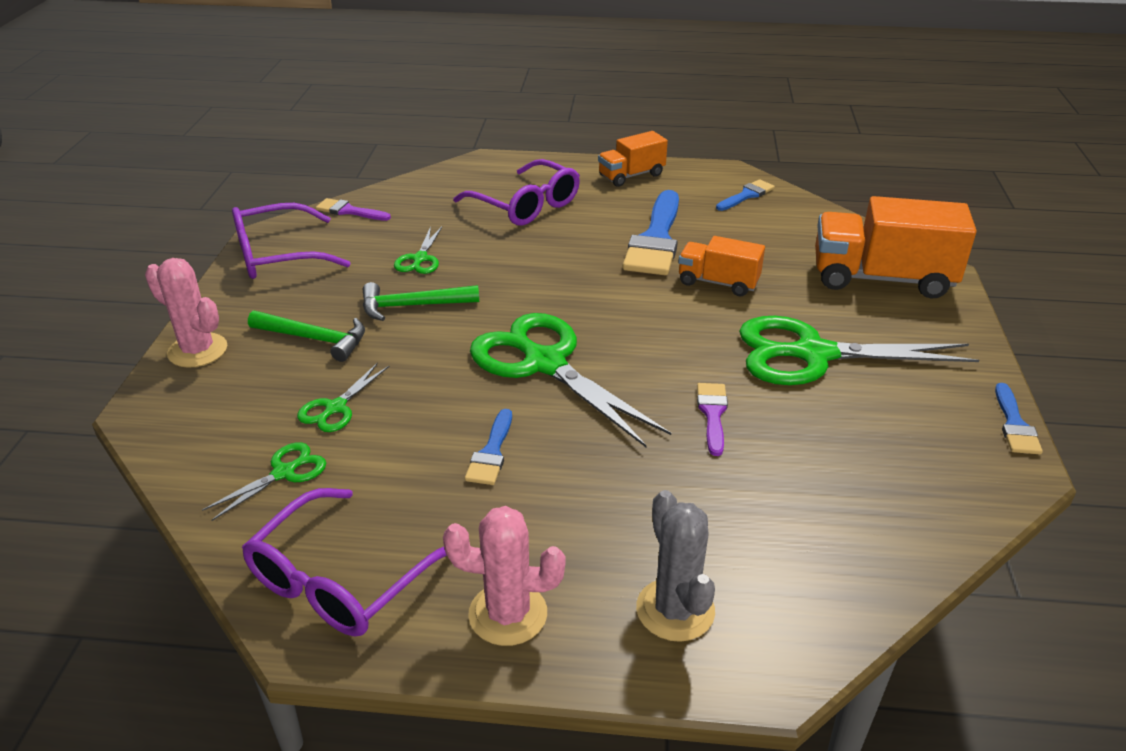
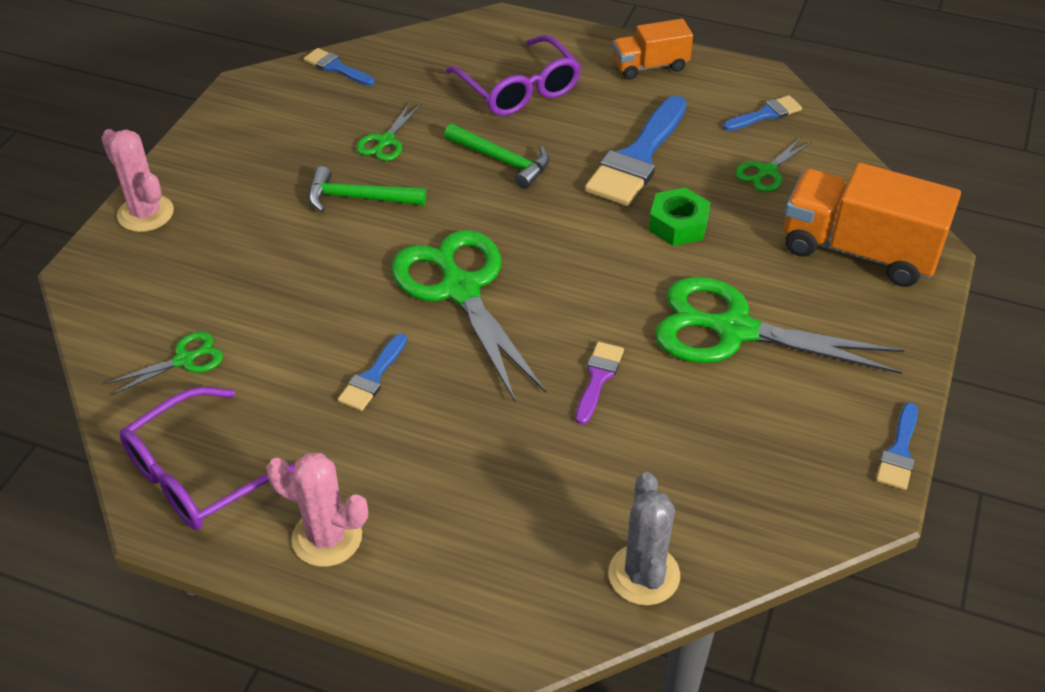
camera: 15 degrees right, 10 degrees up
purple glasses [232,203,350,279] -> none
green hammer [248,311,365,362] -> green hammer moved to [444,124,550,189]
green scissors [297,363,389,432] -> green scissors moved to [735,136,812,192]
purple brush [316,198,391,221] -> blue brush [304,48,375,86]
grey cactus [636,490,715,642] -> grey cactus moved to [608,472,680,605]
orange truck [678,236,765,296] -> green nut [648,188,710,246]

